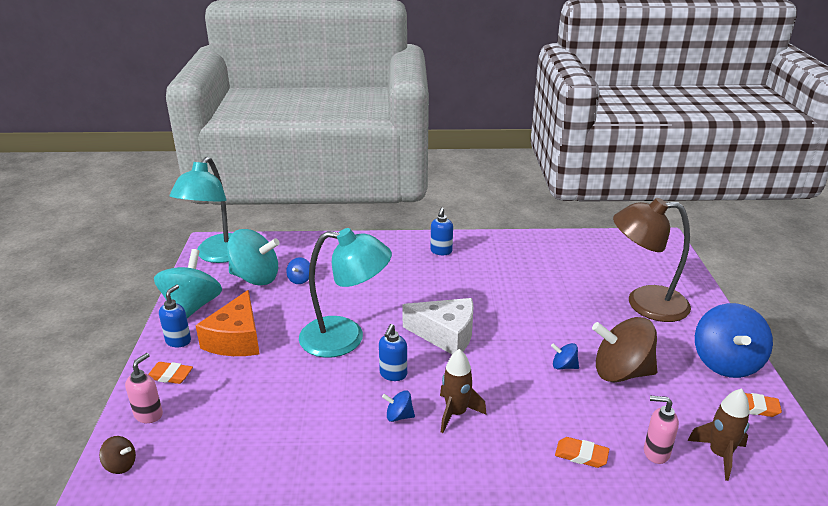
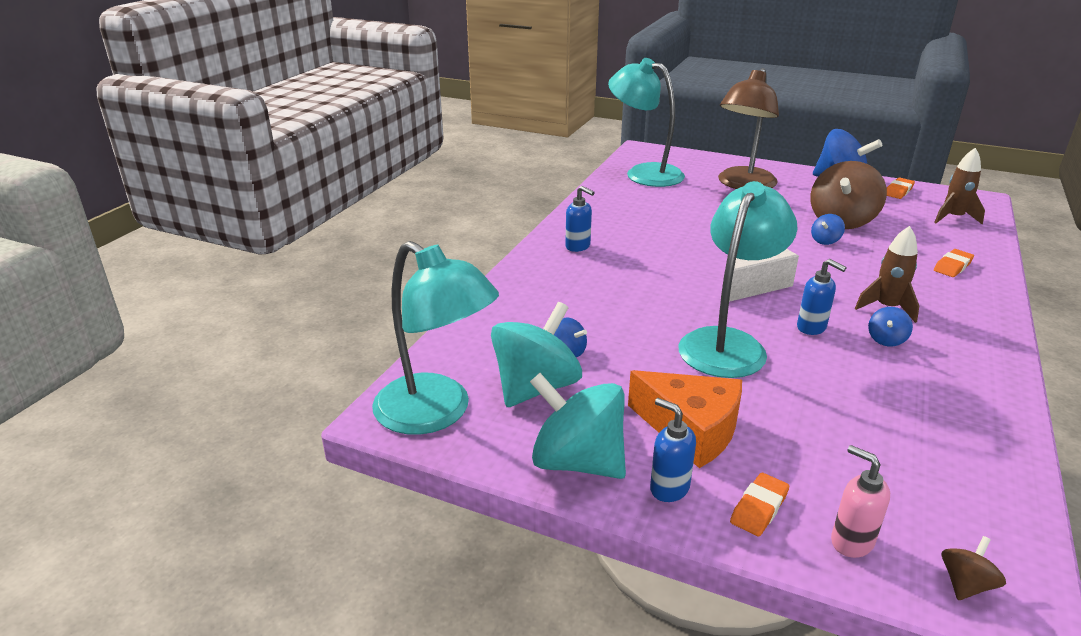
camera: 65 degrees left, 0 degrees up
pink soap dispenser [644,396,679,464] -> none
none -> turquoise lamp [608,58,685,187]

